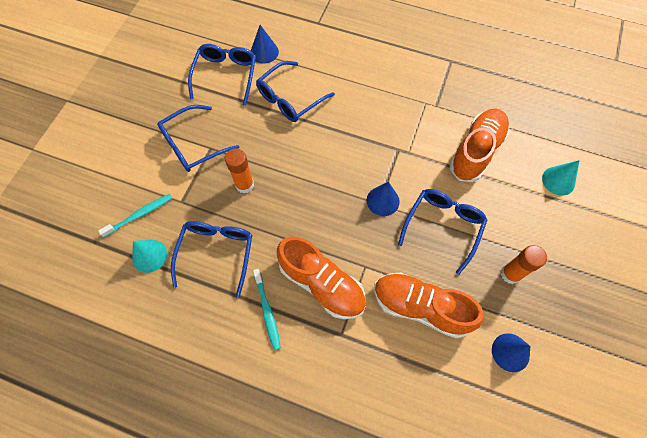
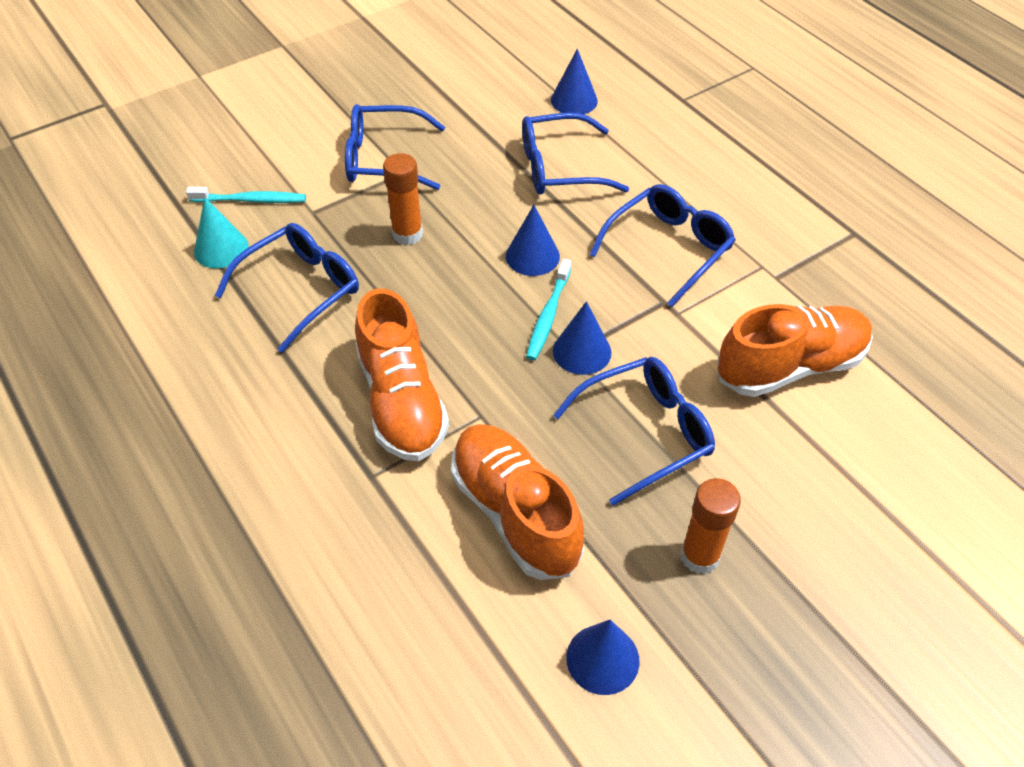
camera: 35 degrees right, 15 degrees down
blue glasses [188,44,256,106] -> blue glasses moved to [589,184,736,307]
turquoise toothbrush [253,269,281,350] -> turquoise toothbrush moved to [526,259,571,360]
turquoise cone [542,160,580,196] -> none
none -> blue cone [506,205,560,276]

